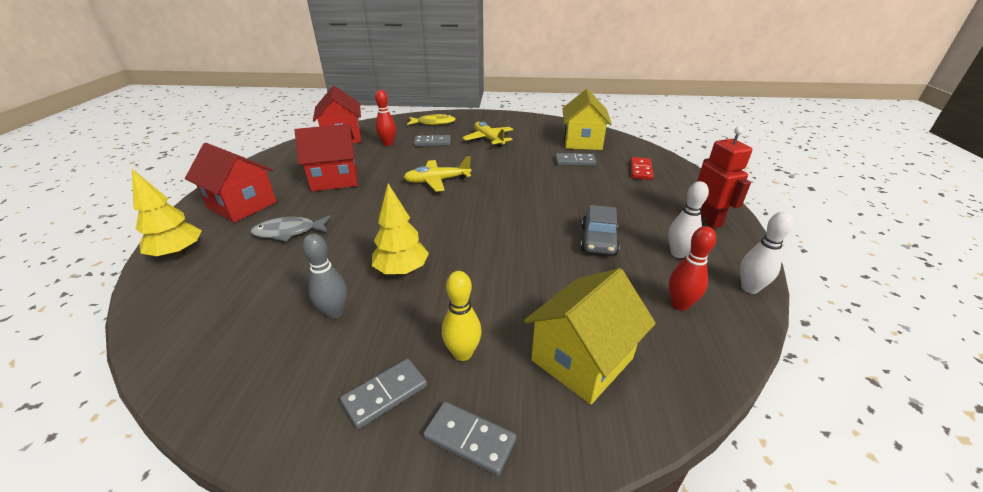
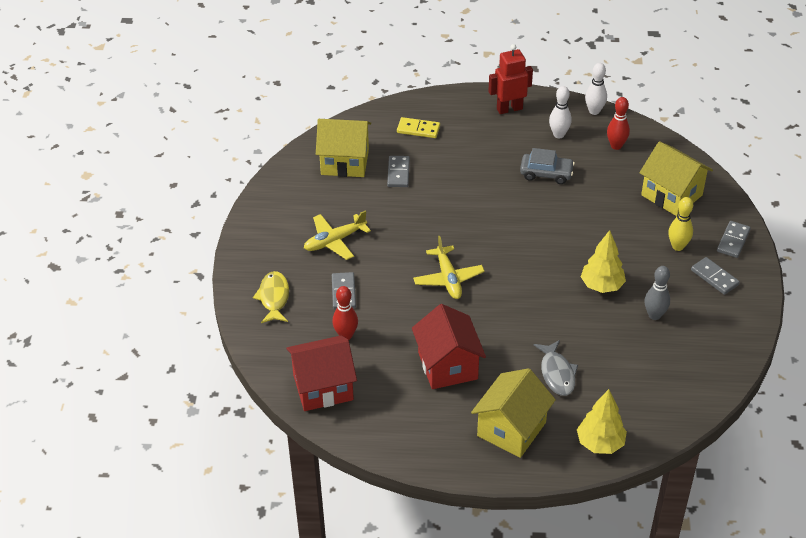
camera: 90 degrees left, 10 degrees up
red house [185,143,277,223] -> yellow house [471,368,556,458]
red domino [630,157,653,180] -> yellow domino [397,117,440,138]

